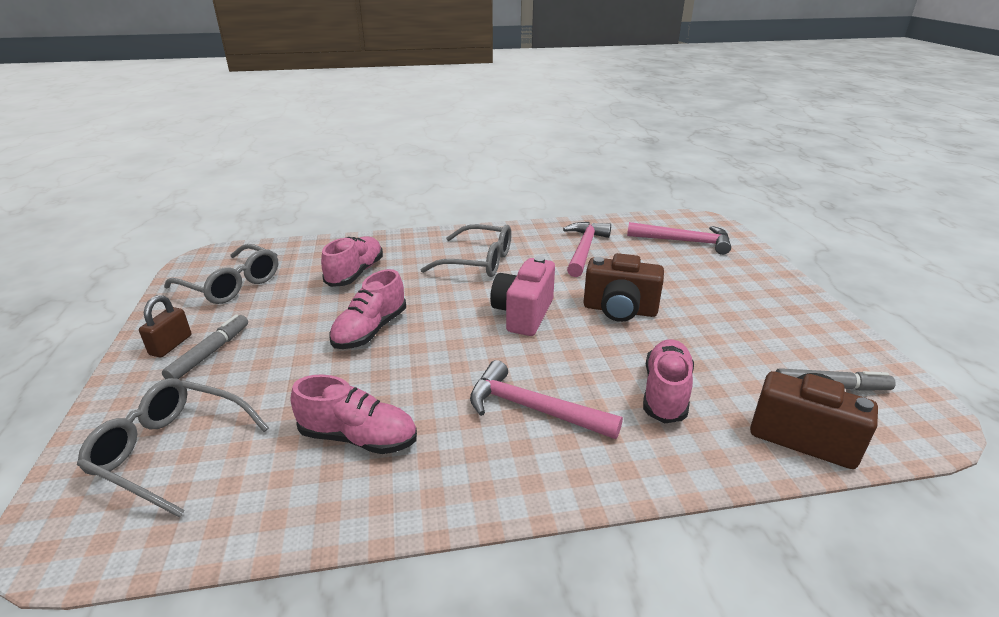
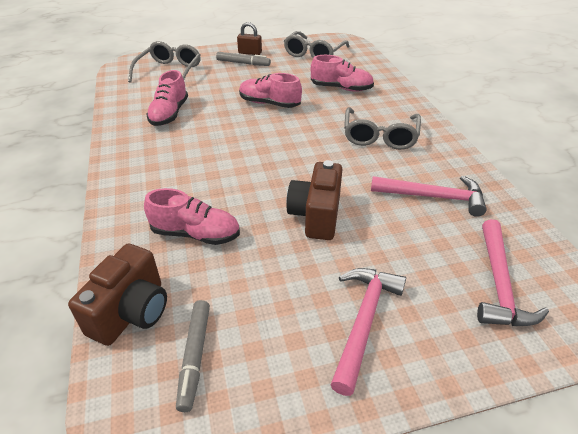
camera: 85 degrees right, 10 degrees up
pink hammer [470,360,623,439] -> pink hammer moved to [331,268,406,396]
pink camera [490,256,555,336] -> none

